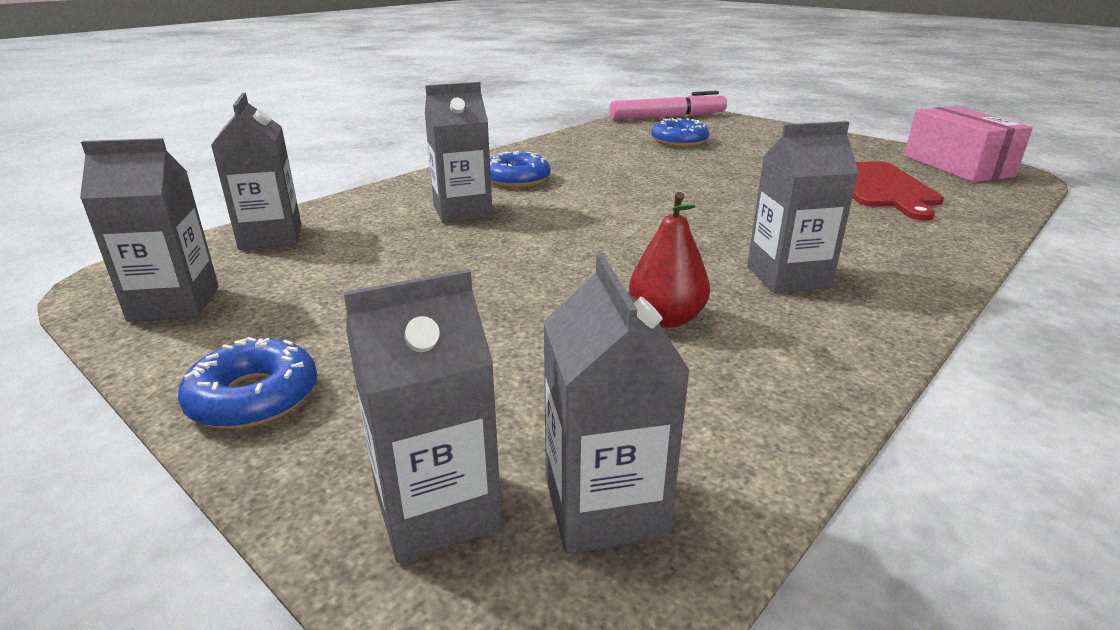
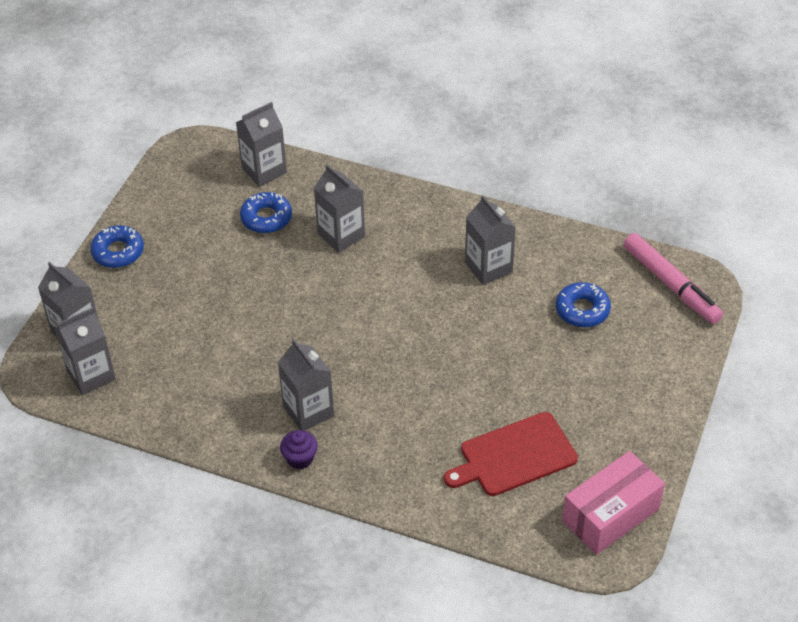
camera: 70 degrees right, 20 degrees up
grey carton [80,138,219,322] -> grey carton moved to [465,195,516,285]
blue donut [490,151,551,188] -> blue donut moved to [240,192,292,233]
red pear [629,192,710,328] -> none
none -> purple cupcake [280,430,318,469]

